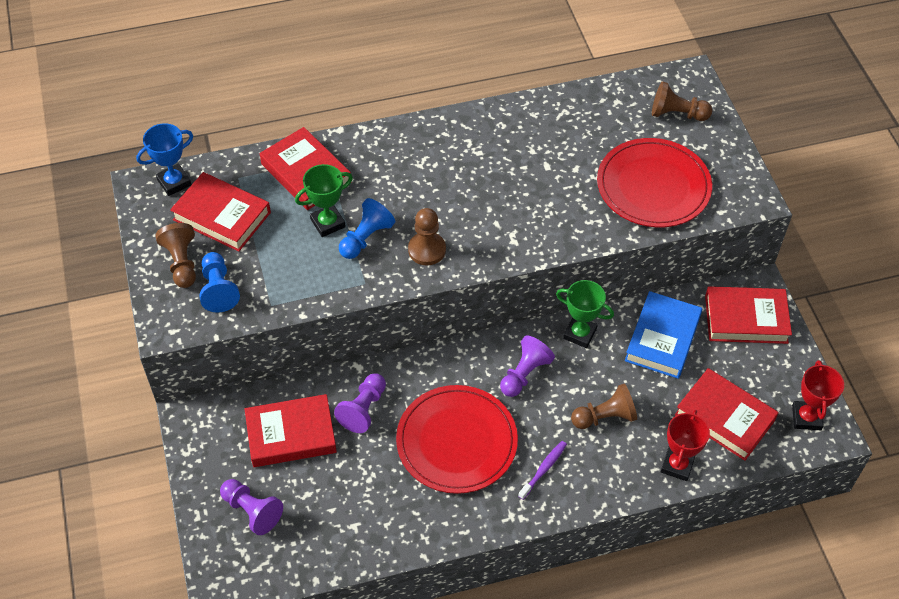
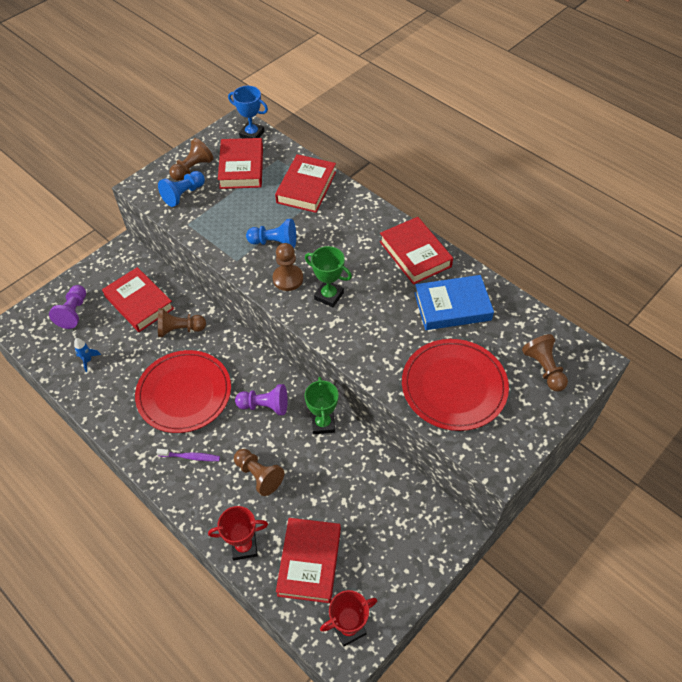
camera: 60 degrees right, 0 degrees up
green trophy [295,164,353,237] -> green trophy moved to [305,246,352,307]
purple pawn [334,373,386,433] -> brown pawn [158,308,206,337]
blue book [625,291,703,379] -> blue book moved to [415,275,494,330]
red book [705,286,792,344] -> red book moved to [380,217,453,285]
none -> blue rocket [74,338,101,372]

